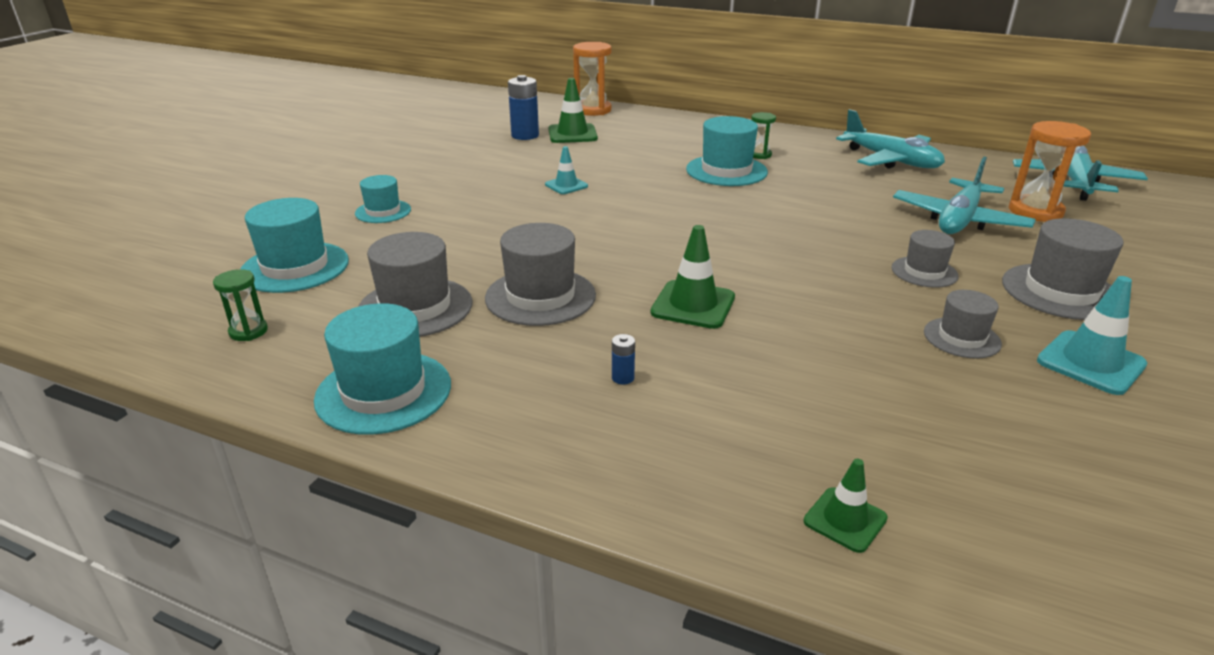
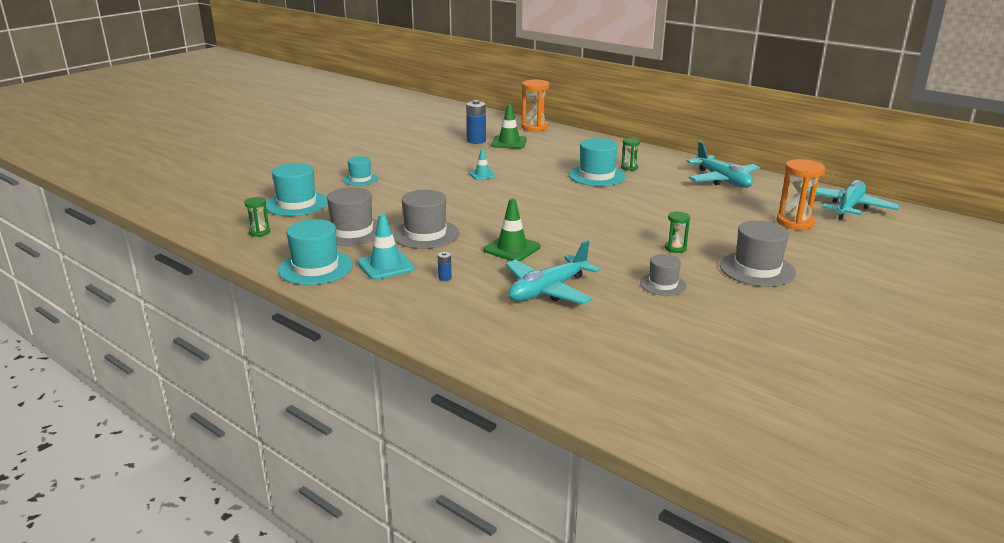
camera: 15 degrees right, 5 degrees down
green traffic cone [804,459,888,553] -> none
grey hat [892,230,959,288] -> green hourglass [665,211,690,253]
turquoise plane [893,157,1036,234] -> turquoise plane moved to [505,240,600,305]
turquoise traffic cone [1037,276,1147,395] -> turquoise traffic cone moved to [358,214,415,280]

